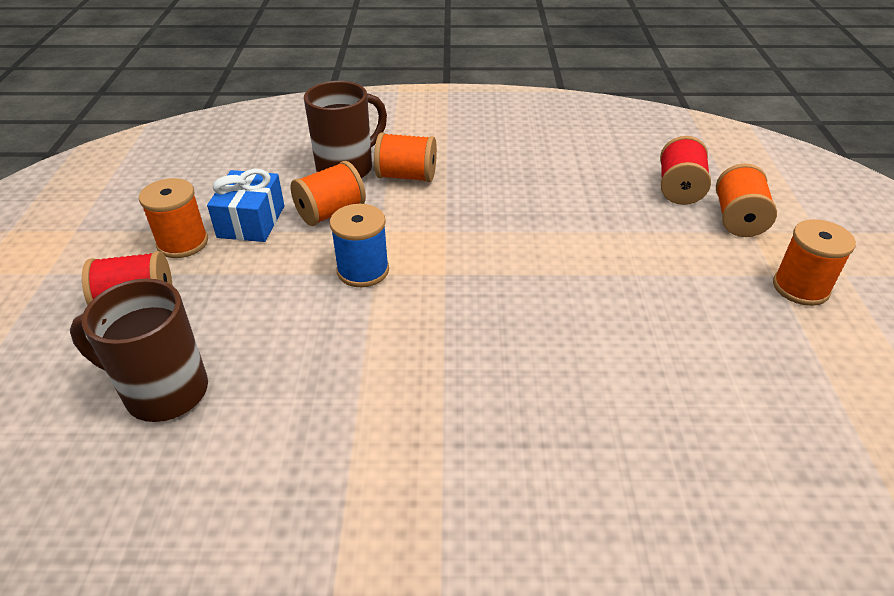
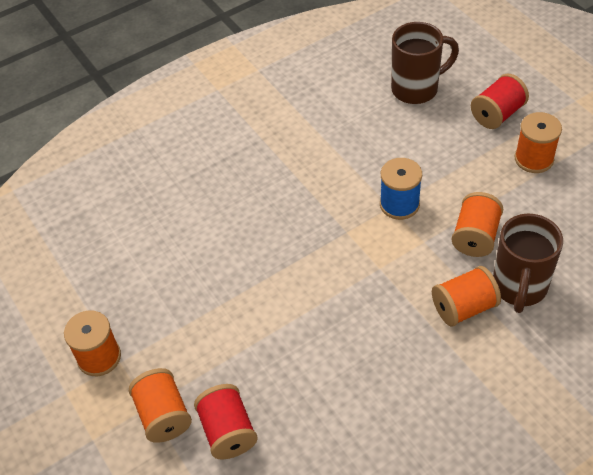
camera: 150 degrees right, 10 degrees up
blue gift [207,169,284,242] -> none

